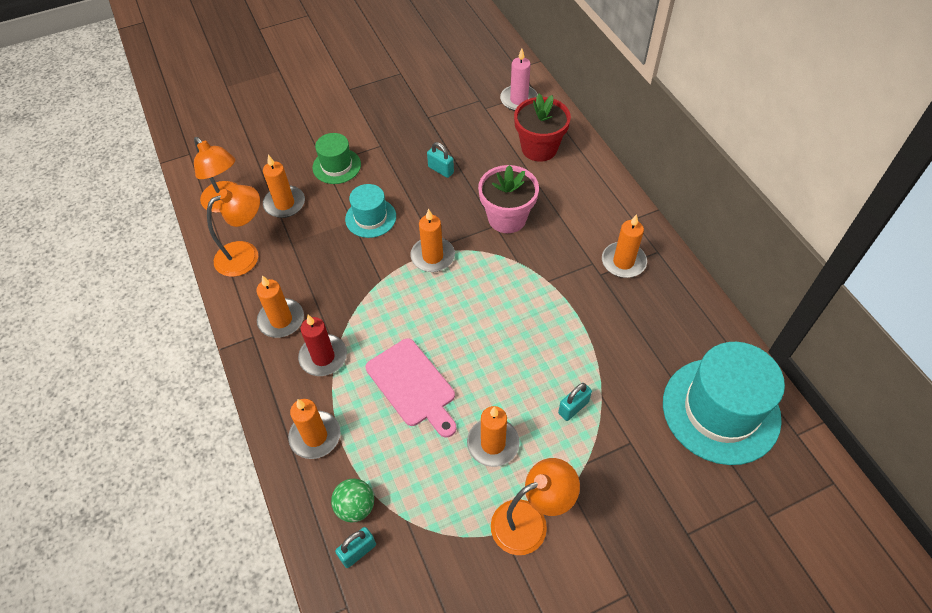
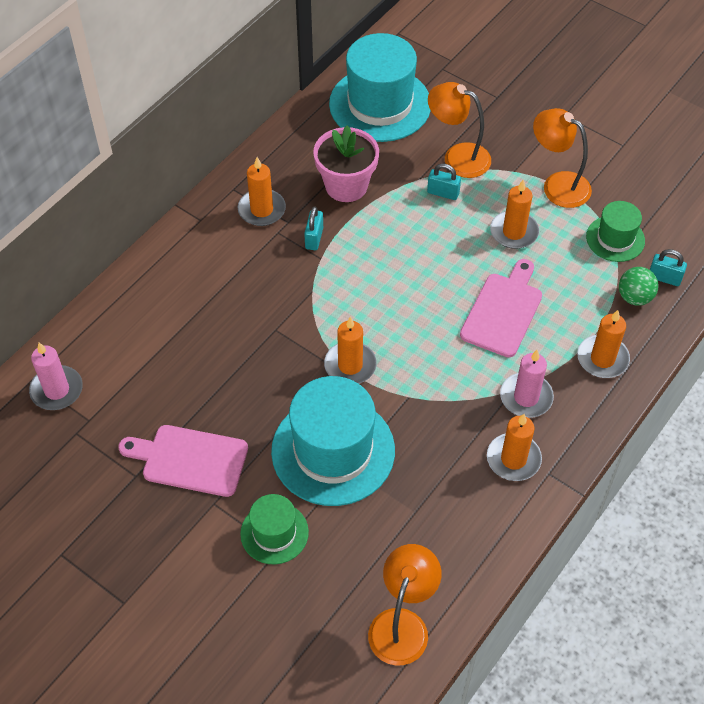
camera: 120 degrees left, 0 degrees up
orange lamp [207,185,260,277] -> orange lamp moved to [428,82,491,178]
orange candle [263,155,305,218] -> none
red candle [298,315,347,376] -> pink candle [500,350,554,418]
turquoise hat [345,184,396,238] -> turquoise hat [271,376,395,506], size x1.89
turquoise padlock [427,142,454,178] -> turquoise padlock moved to [304,206,323,250]
pink flower pot [478,165,539,233] -> pink flower pot moved to [313,125,379,202]
red flower pot [514,94,571,162] -> none
none -> pink cutting board [118,425,248,497]
none -> green hat [586,201,645,262]

